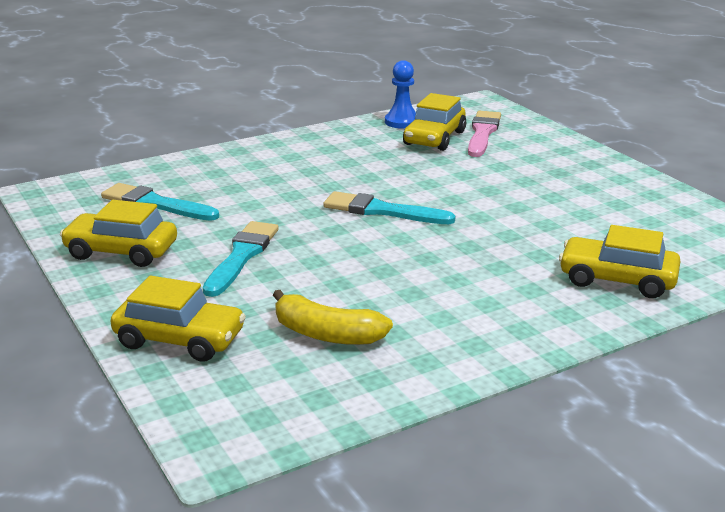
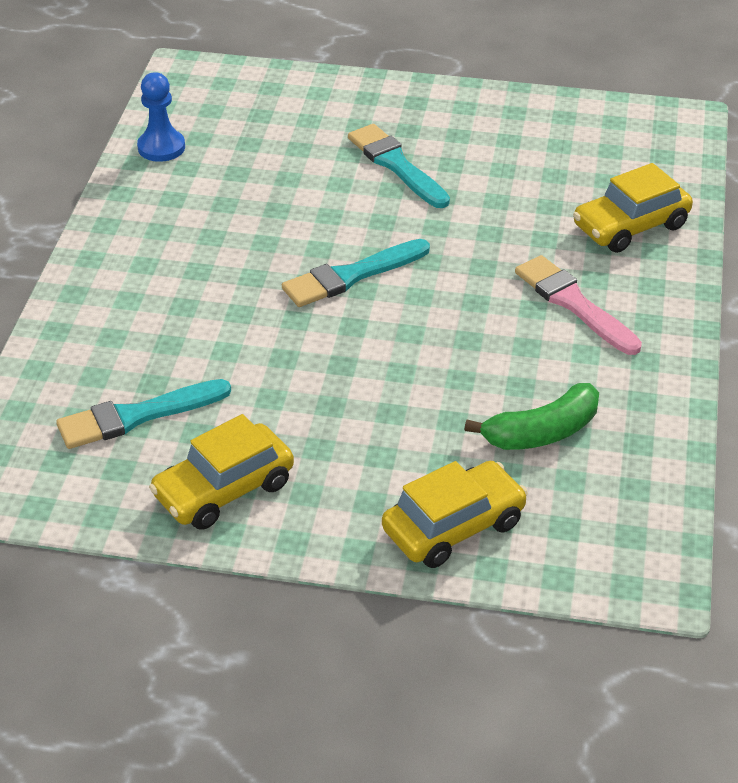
camera: 50 degrees left, 15 degrees up
turquoise brush [203,221,279,297] -> turquoise brush moved to [348,124,450,208]
yellow banana [273,290,393,345] -> green banana [464,383,599,450]
yellow car [403,93,466,151] -> none
pink brush [468,111,501,157] -> pink brush moved to [515,255,642,355]

